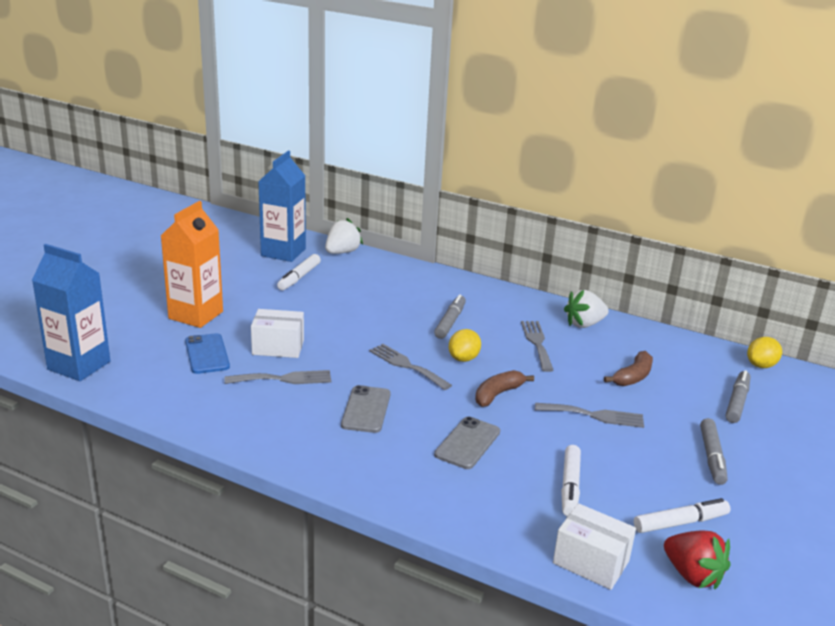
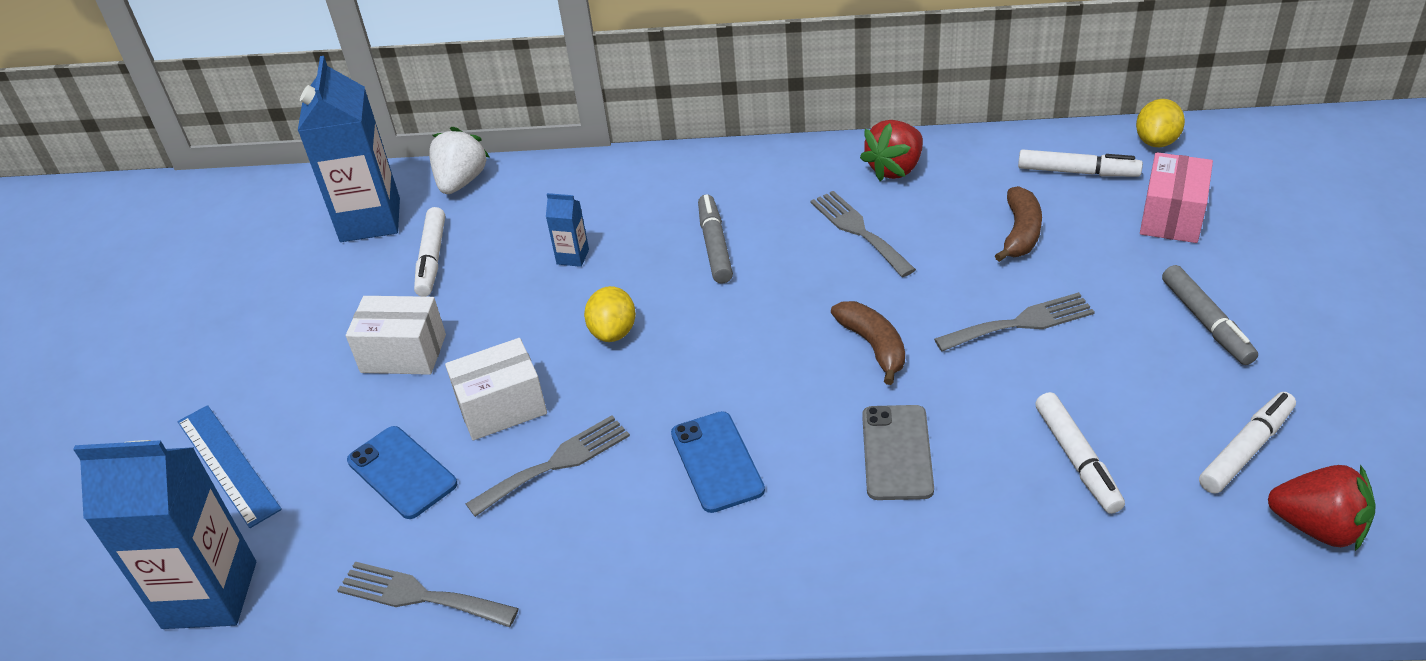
camera: 20 degrees left, 15 degrees up
orange carton [161,201,223,328] -> none
grey phone [341,385,390,433] -> blue phone [671,411,765,513]
grey fork [369,344,452,390] -> grey fork moved to [337,562,519,627]
yellow lemon [449,329,481,362] -> yellow lemon moved to [584,286,636,342]
brown banana [475,370,534,407] -> brown banana turned 135 degrees clockwise [831,301,905,385]
white box [553,503,636,590] -> white box moved to [346,296,446,375]
white strawberry [564,290,609,328] -> red strawberry [860,120,923,181]
grey marker [725,370,750,423] -> pink box [1140,152,1213,243]
none -> blue ruler [178,405,282,528]
none -> blue carton [546,193,589,267]
none -> white marker [1018,149,1143,177]

